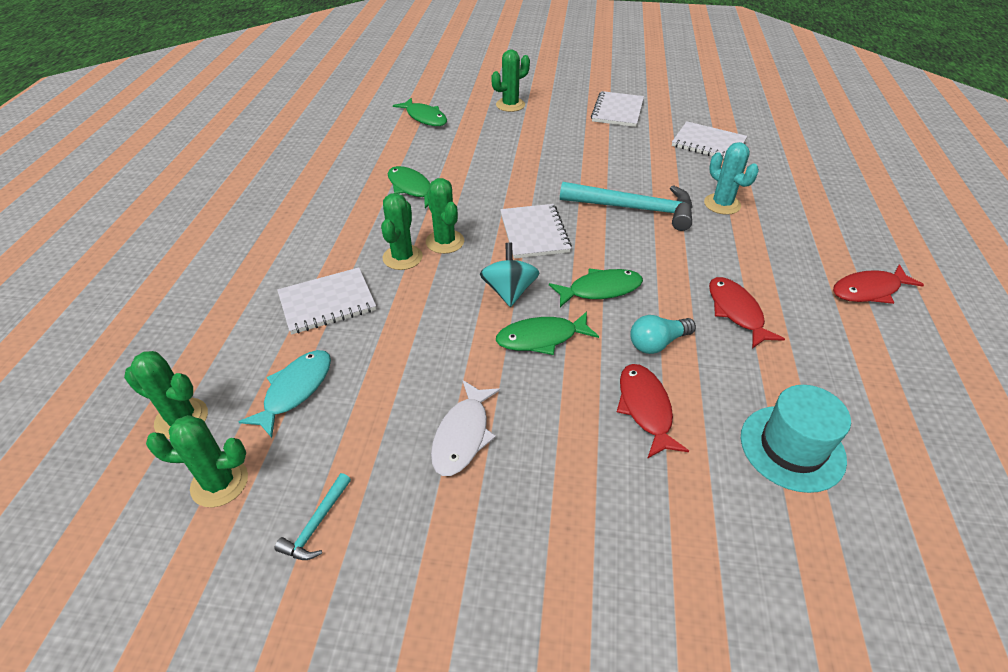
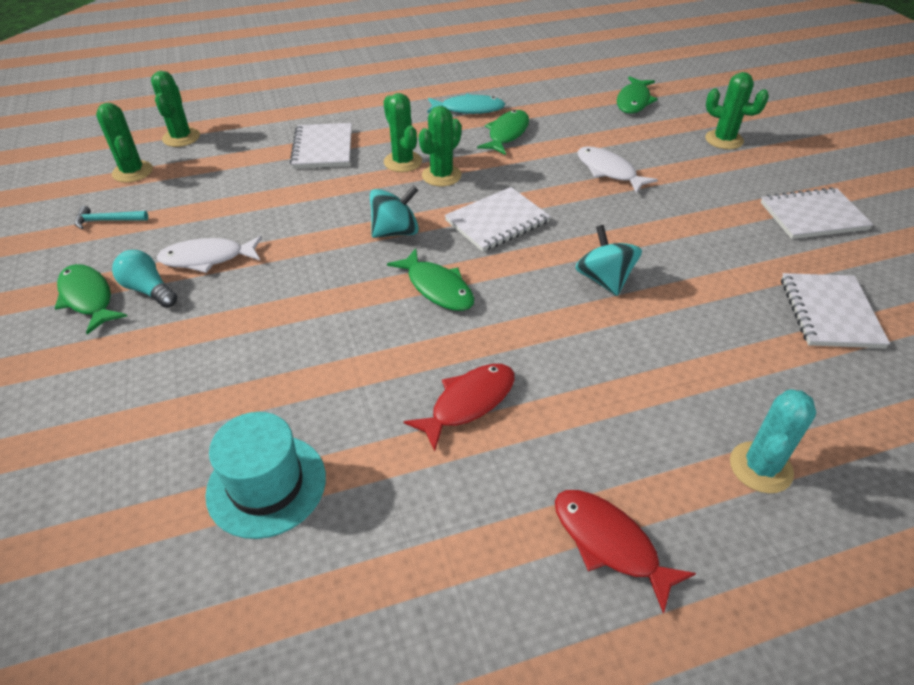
camera: 65 degrees right, 0 degrees up
turquoise fish [238,350,331,438] -> turquoise fish moved to [427,94,505,114]
white notebook [277,267,376,335] -> white notebook turned 45 degrees clockwise [290,123,352,169]
green cactus [381,193,423,270] -> green cactus turned 75 degrees clockwise [384,93,422,172]
green fish [496,311,599,355] -> green fish moved to [54,264,127,334]
turquoise hammer [560,182,693,231] -> turquoise spinning top [575,225,642,296]
red fish [617,364,689,459] -> none
turquoise light bulb [630,315,696,354] -> turquoise light bulb moved to [112,250,177,308]
turquoise cactus [704,142,759,215] -> turquoise cactus moved to [730,389,816,493]
none -> white fish [577,146,658,193]

